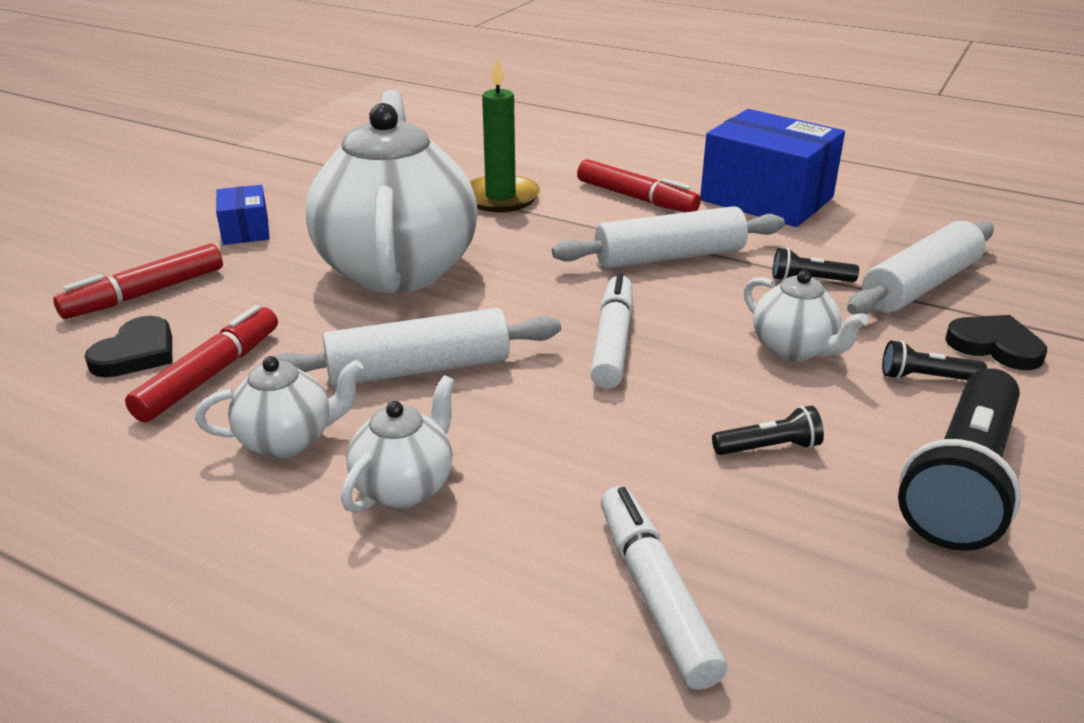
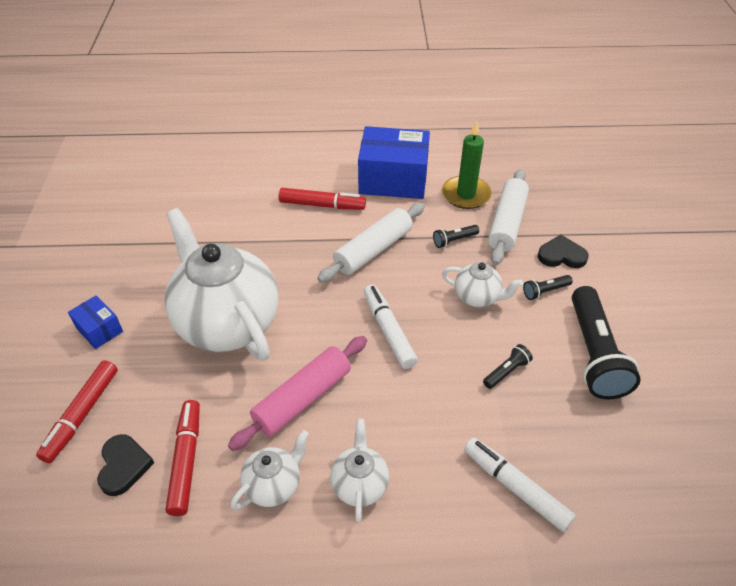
camera: 30 degrees left, 15 degrees up
white rolling pin [273,308,561,387] -> pink rolling pin [228,336,367,451]
green candle [470,57,540,212] -> green candle moved to [442,120,491,209]

